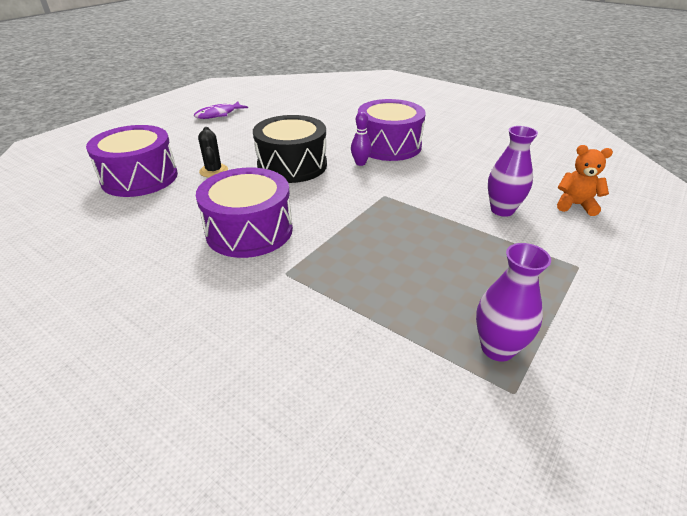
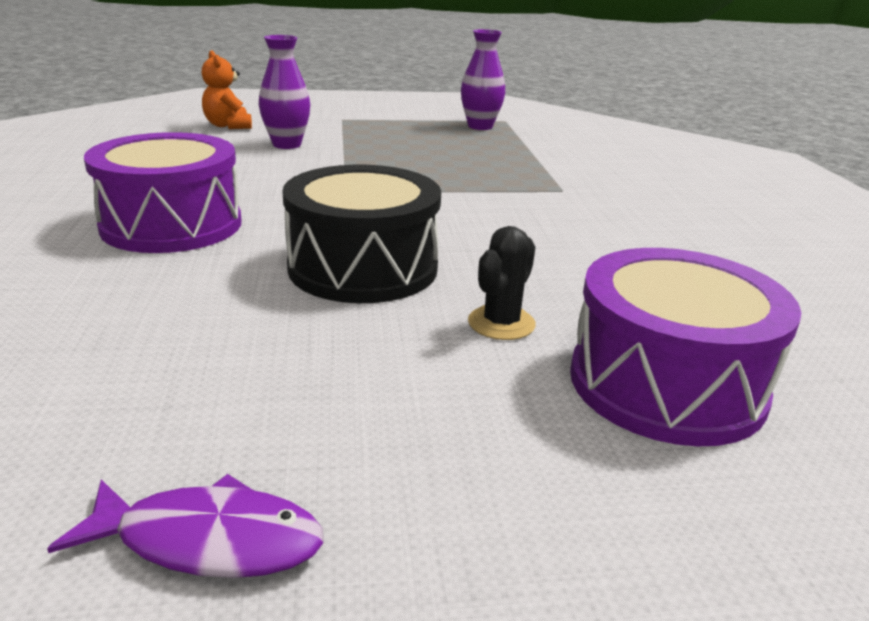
camera: 135 degrees left, 10 degrees down
purple drum [196,168,293,258] -> none
purple bowling pin [351,111,371,166] -> none

